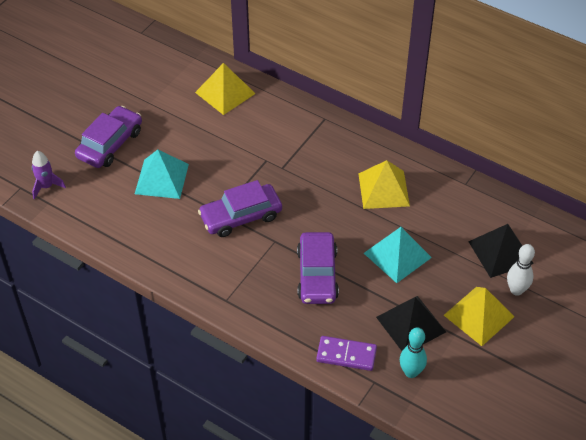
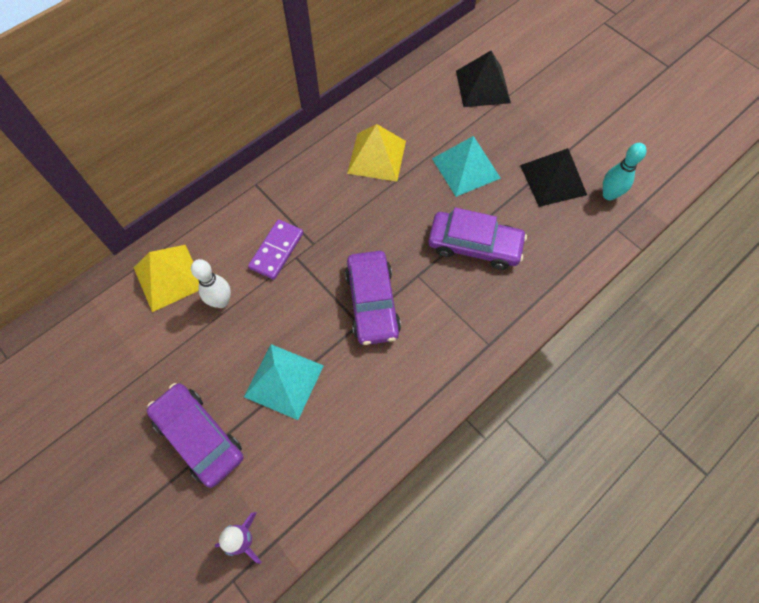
camera: 75 degrees left, 15 degrees up
purple domino [316,336,377,371] -> purple domino moved to [248,219,303,280]
yellow pyramid [444,287,515,346] -> none
white bowling pin [507,244,535,296] -> white bowling pin moved to [191,259,231,308]

